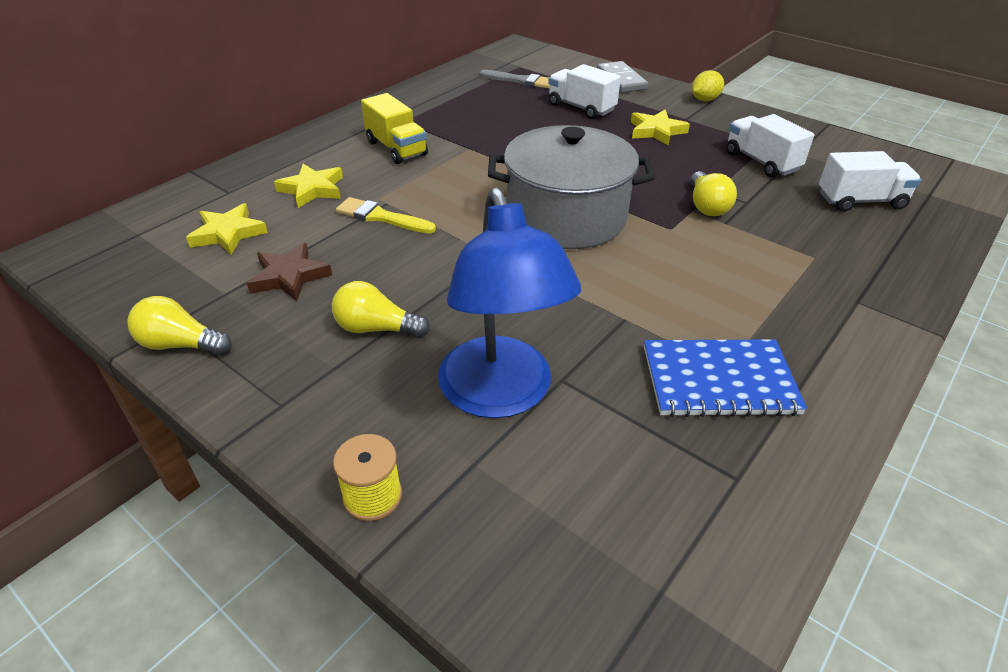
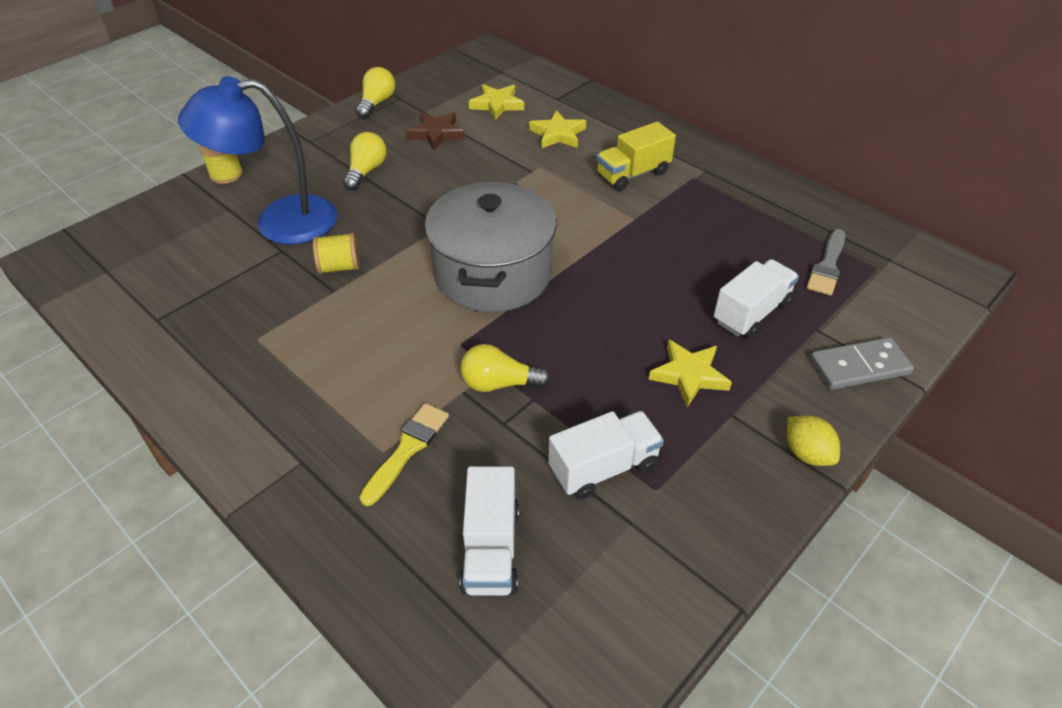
camera: 95 degrees right, 5 degrees up
yellow brush [336,197,436,234] -> yellow brush moved to [359,403,449,506]
blue notebook [644,340,807,417] -> none
none -> yellow spool [313,233,360,274]

